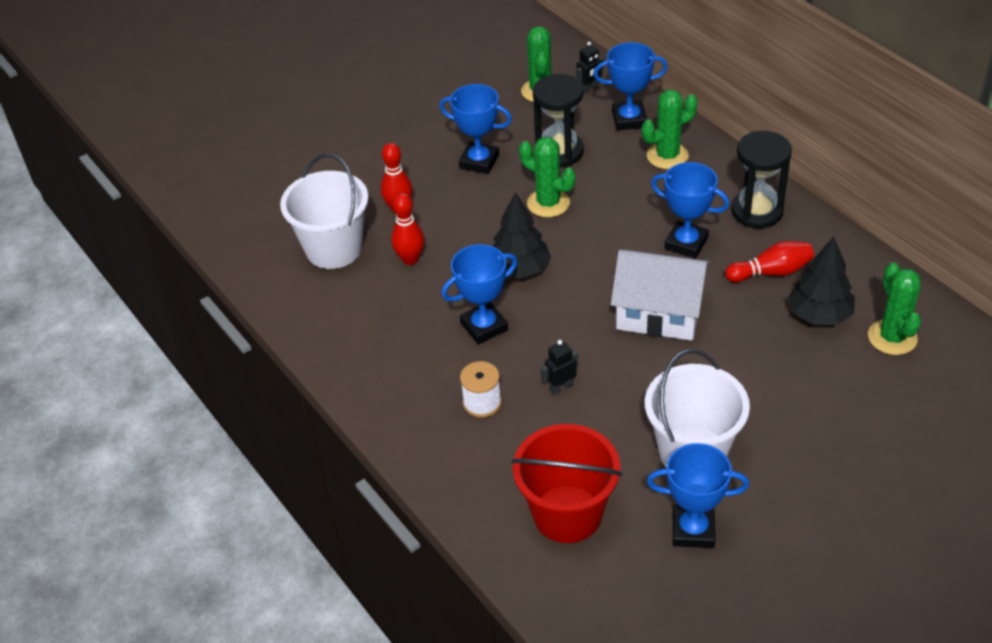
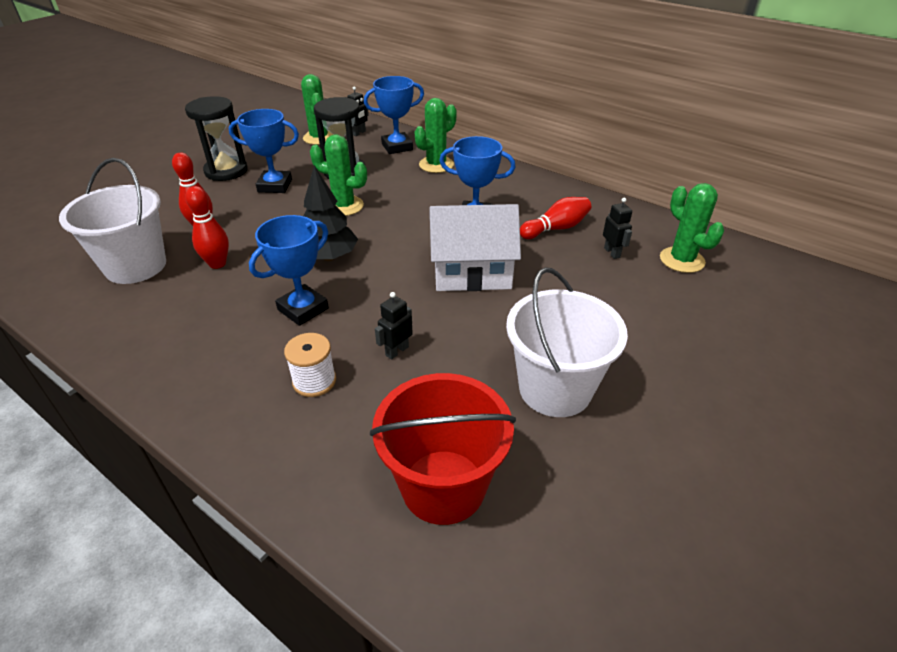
camera: 20 degrees left, 5 degrees down
blue trophy [647,443,749,548] -> none
black hourglass [731,131,792,228] -> black hourglass moved to [185,96,248,181]
black tree [788,237,855,325] -> black robot [603,198,632,259]

